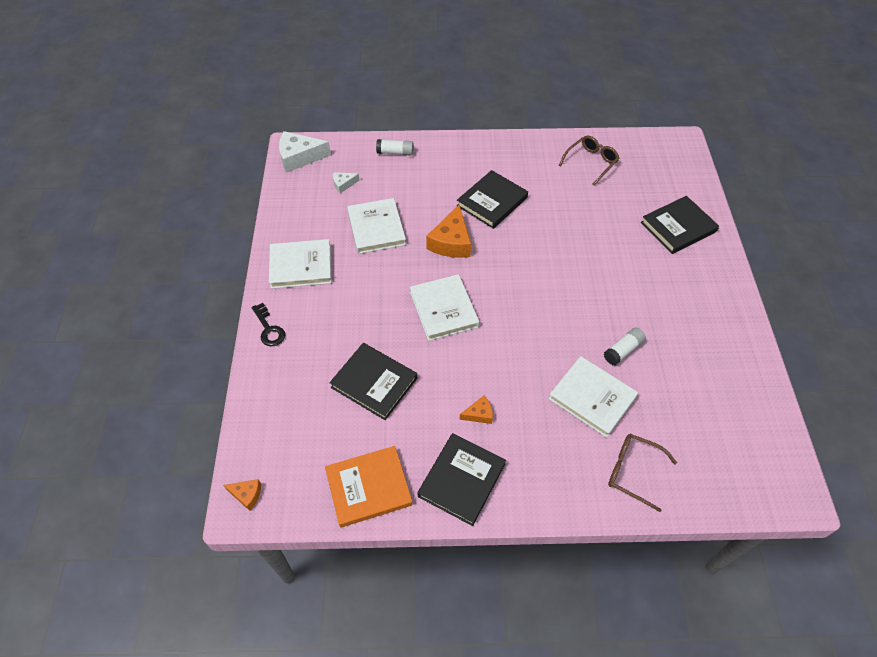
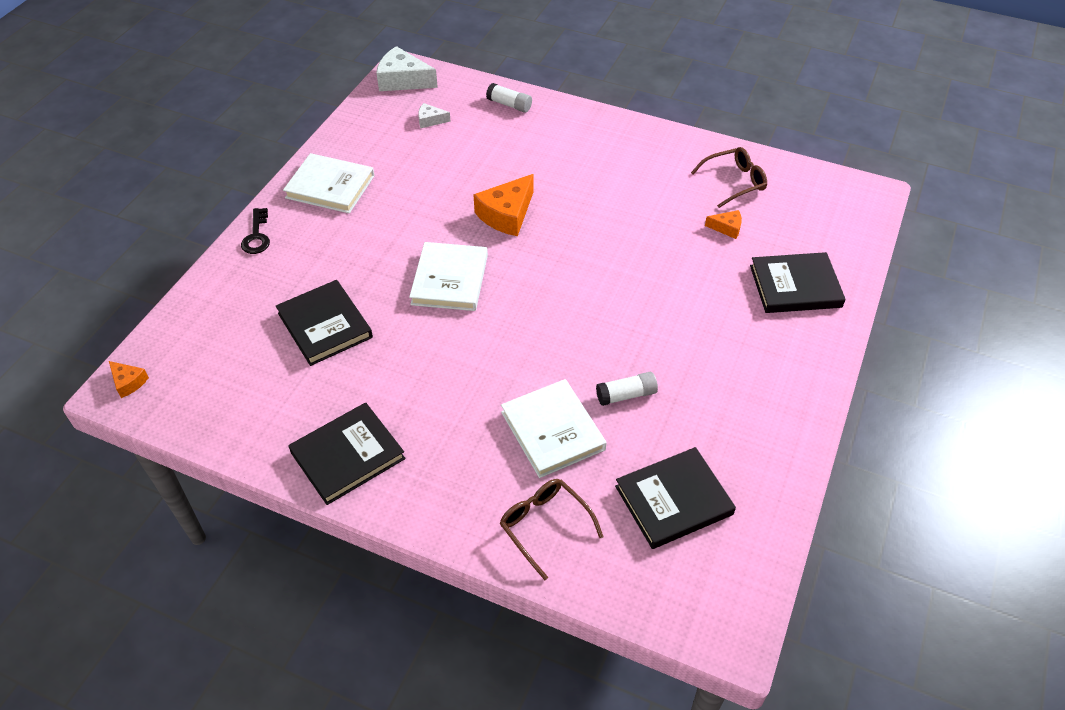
camera: 25 degrees right, 5 degrees down
orange book [325,446,413,528] -> none
white book [347,198,406,254] -> none
black book [457,170,528,229] -> black book moved to [615,447,736,549]
orange cheese [459,396,493,424] -> orange cheese moved to [705,210,742,239]

